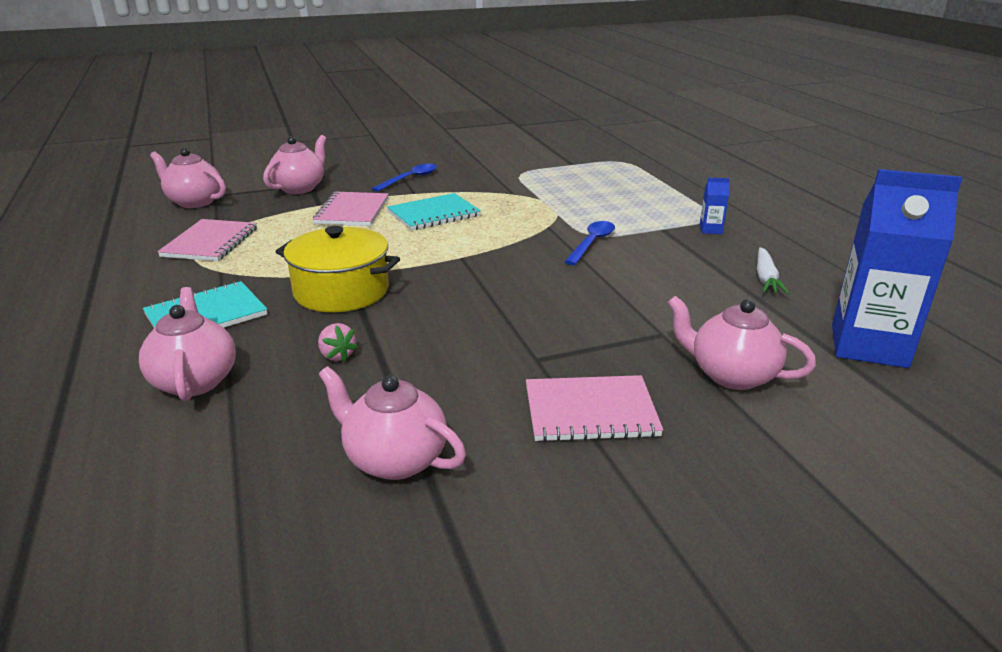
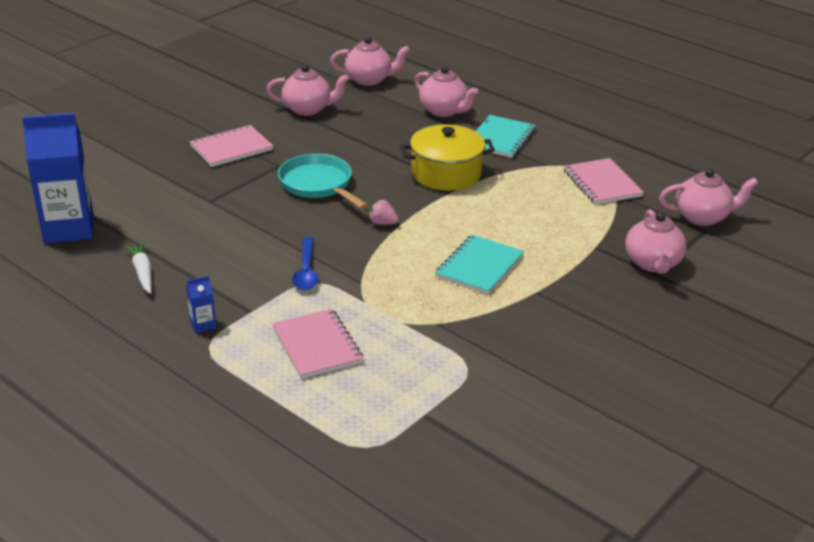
camera: 150 degrees right, 5 degrees up
pink notebook [313,192,389,226] -> pink notebook moved to [272,309,363,379]
pink strawberry [318,323,358,362] -> pink strawberry moved to [368,199,399,225]
blue spoon [372,164,437,192] -> none
pink teapot [668,296,816,390] -> pink teapot moved to [330,37,410,86]
none -> turquoise pan [278,154,368,209]

